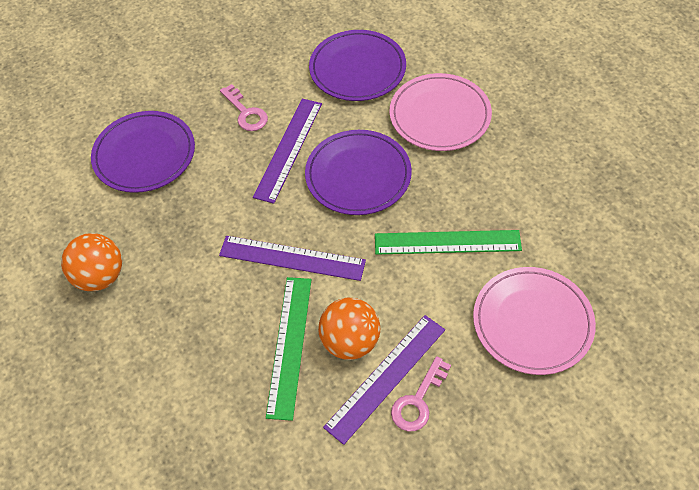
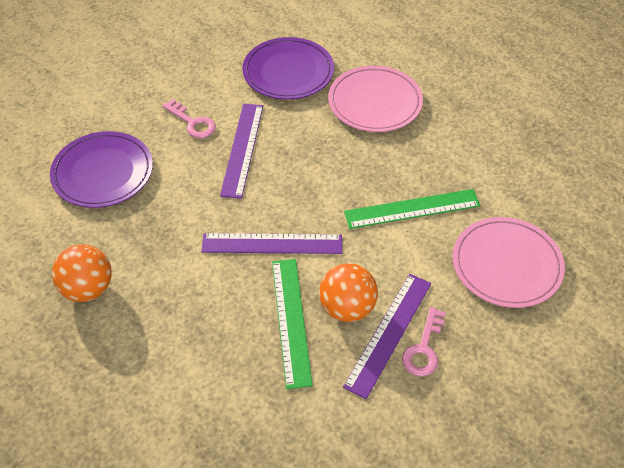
camera: 15 degrees left, 5 degrees down
purple plate [305,130,412,215] -> none

